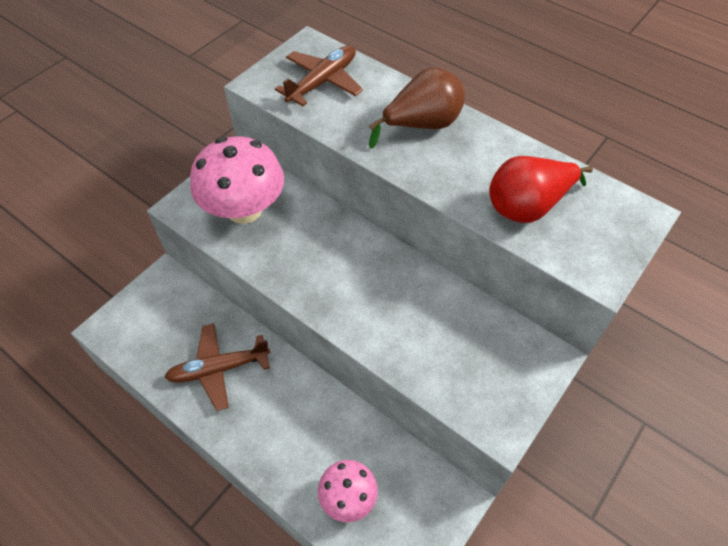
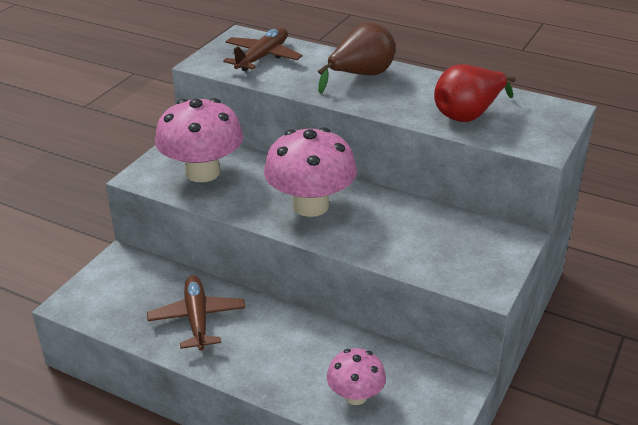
camera: 10 degrees left, 20 degrees down
brown plane [165,323,271,411] -> brown plane turned 105 degrees clockwise [147,275,245,351]
none -> pink mushroom [264,127,357,217]

